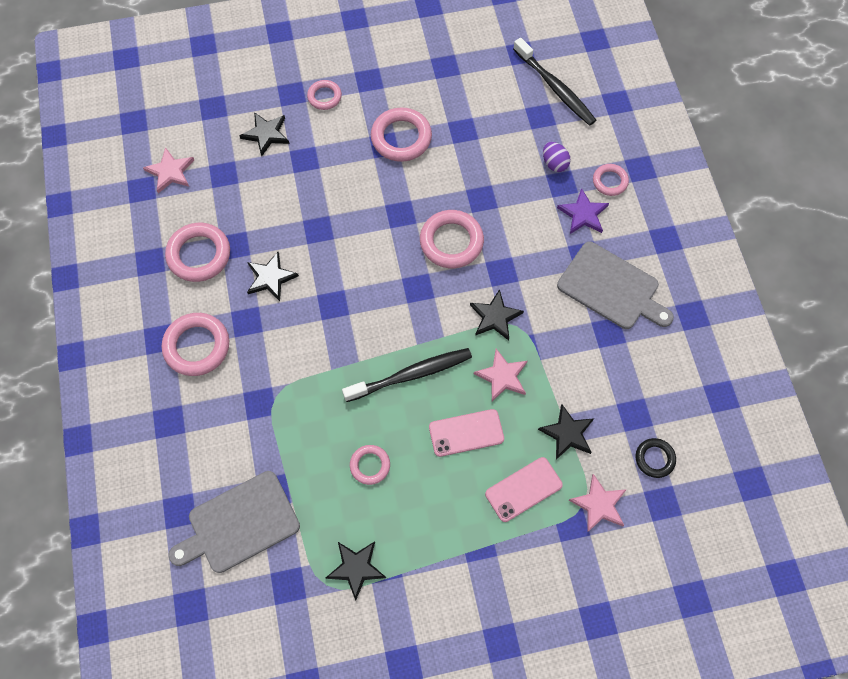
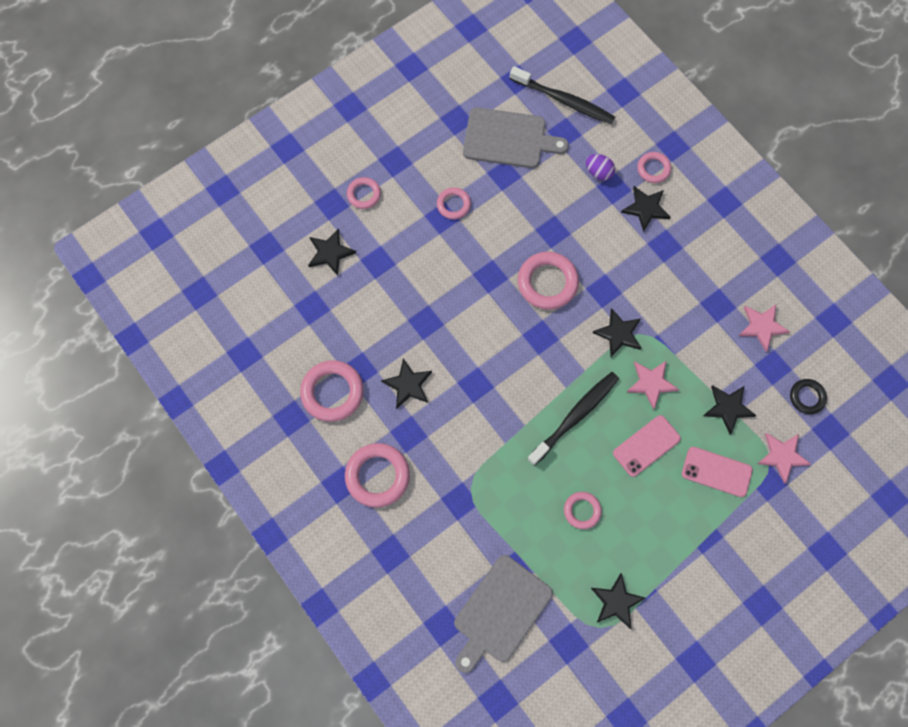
camera: 25 degrees left, 5 degrees up
pink star [143,147,194,193] -> pink star moved to [739,305,790,352]
pink ring [371,107,432,162] -> pink ring [437,187,471,219], size x0.58
pink phone [485,457,563,522] -> pink phone turned 75 degrees clockwise [682,447,753,497]
purple star [557,188,609,234] -> black star [621,186,671,232]
grey cutting board [557,242,674,329] -> grey cutting board moved to [463,107,569,168]

